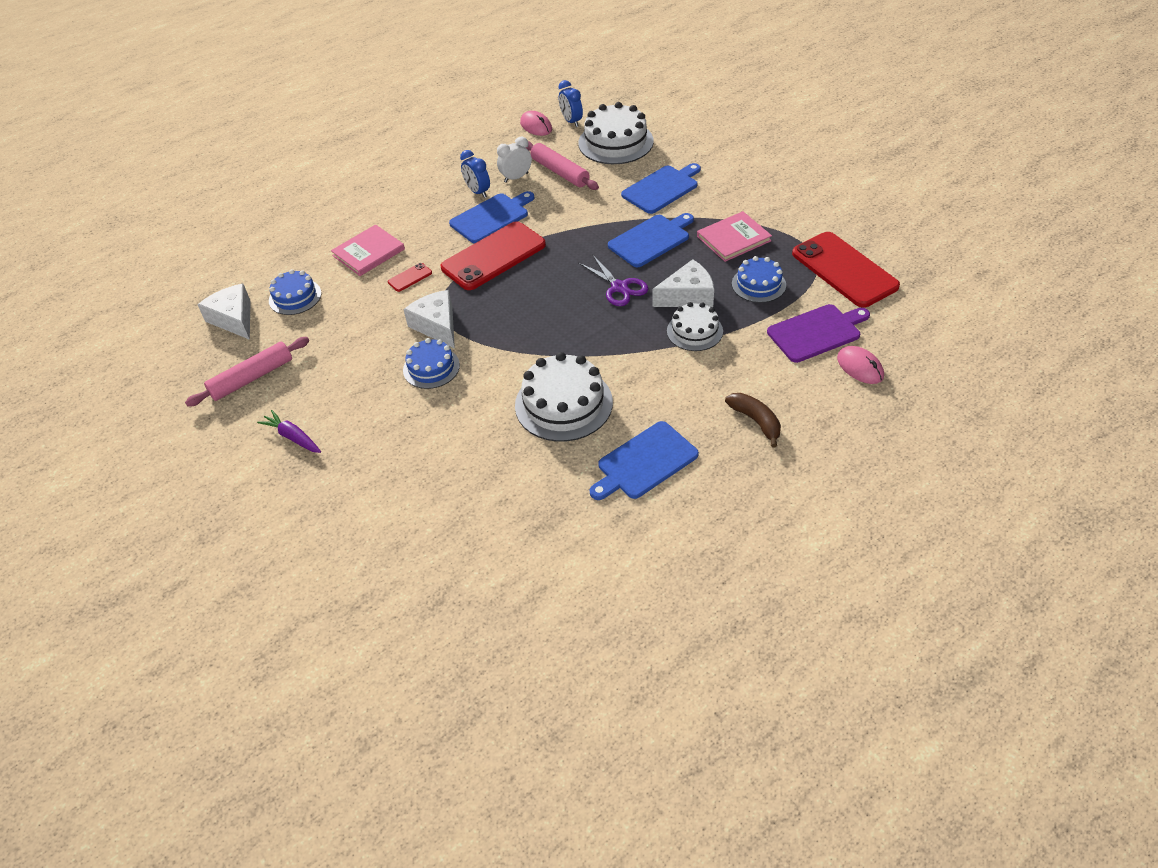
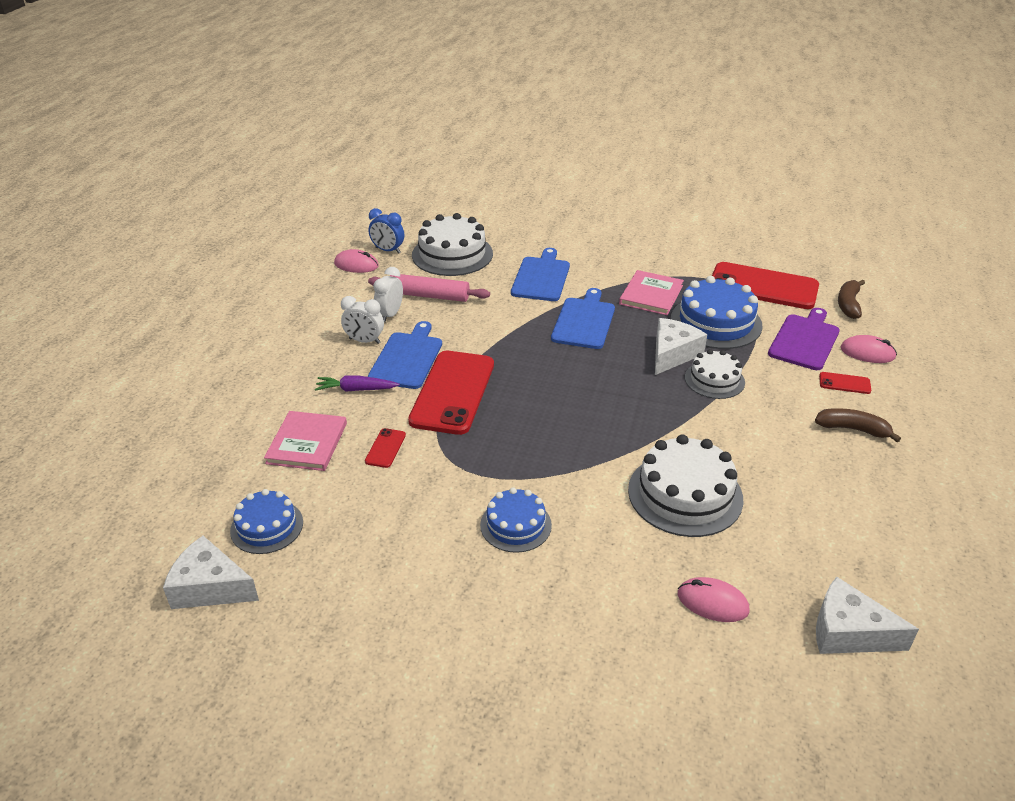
camera: 40 degrees left, 10 degrees down
pink rolling pin [185,337,309,407] -> none
purple carrot [257,410,321,453] -> purple carrot moved to [315,376,400,392]
white cheese [403,290,455,348] -> white cheese moved to [816,577,919,654]
blue clock [460,150,490,198] -> white clock [341,296,384,344]
purple scissors [579,254,648,306] -> none
blue cutting board [590,421,699,500] -> none
blue cake [732,256,786,303] -> blue cake [671,276,762,349], size x1.65
none -> pink mouse [678,577,749,622]
none -> red phone [819,372,871,394]
none -> brown banana [838,280,865,319]

